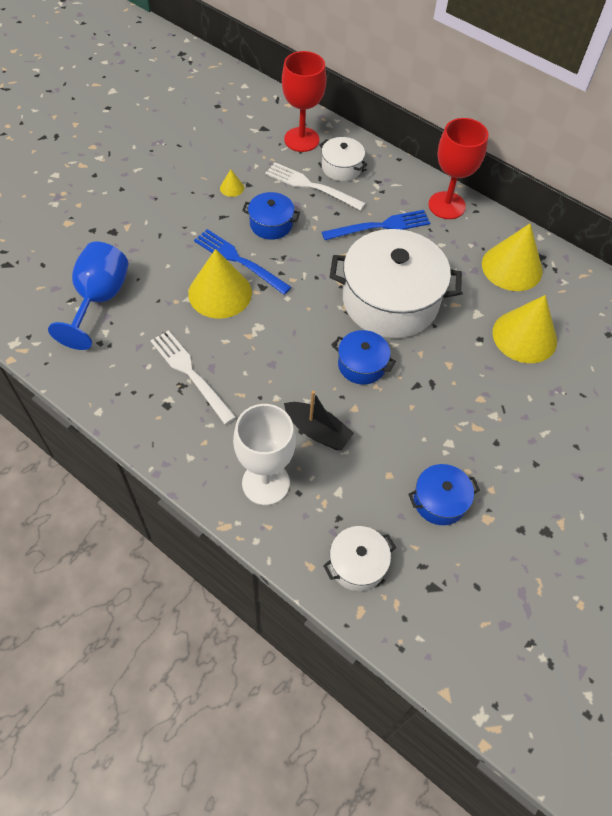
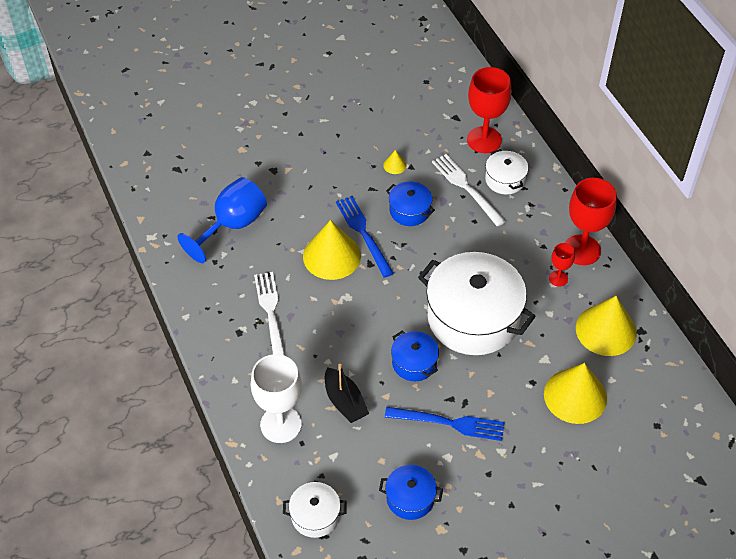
camera: 30 degrees right, 5 degrees down
blue fork [322,210,430,240] -> blue fork moved to [384,407,505,441]
none -> red goblet [549,243,575,286]

